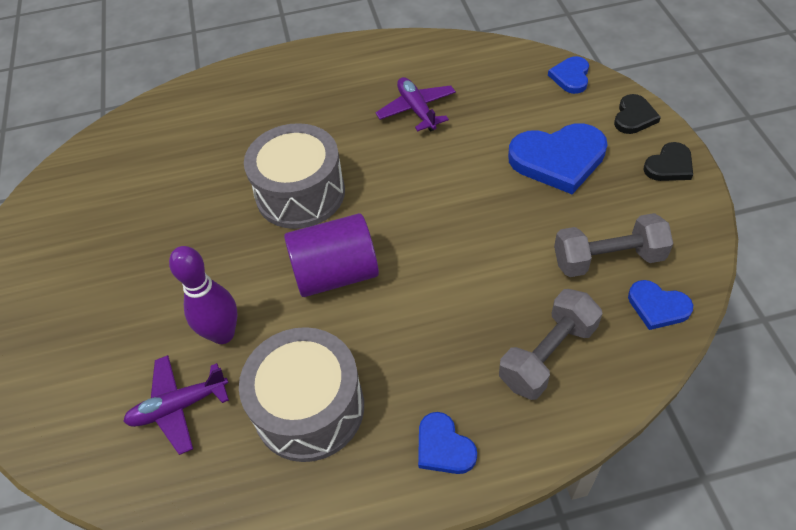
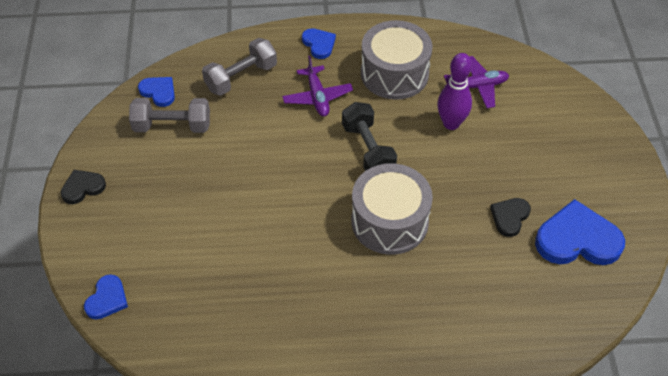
camera: 175 degrees left, 0 degrees up
purple cylinder [284,213,379,297] -> black dumbbell [342,102,397,171]
purple plane [375,77,456,132] -> purple plane moved to [282,56,353,116]
blue heart [508,123,608,194] -> blue heart moved to [535,199,625,265]
black heart [614,94,661,134] -> black heart moved to [490,198,531,237]

